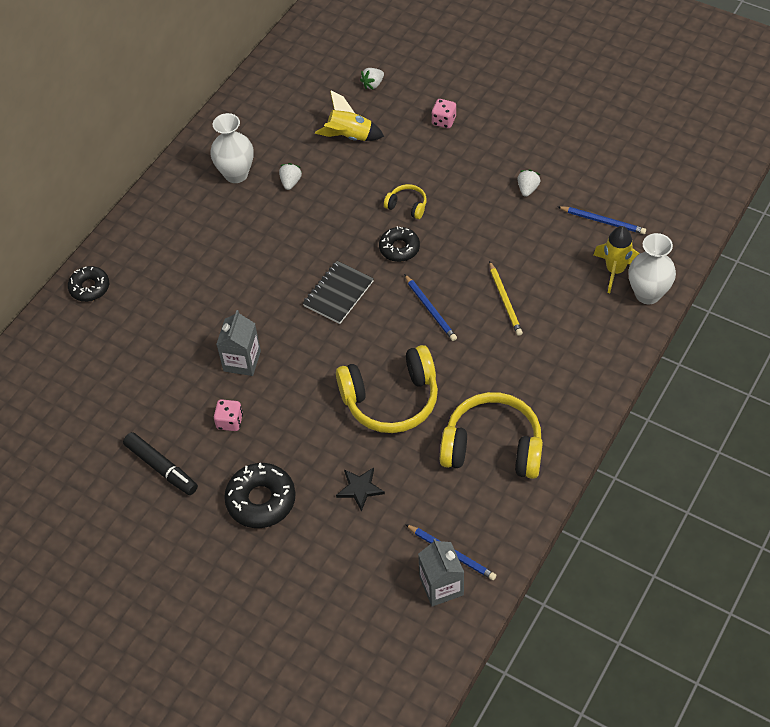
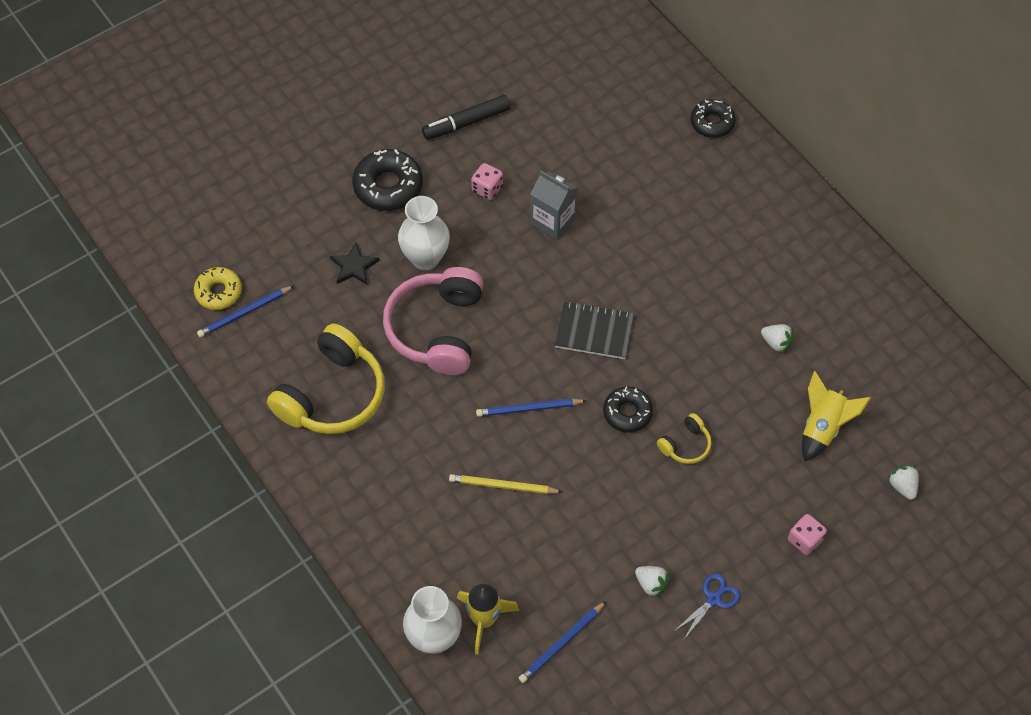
camera: 110 degrees right, 5 degrees up
white vase [210,113,253,183] -> white vase moved to [398,196,450,270]
black notebook [303,261,374,324] -> black notebook turned 45 degrees counterclockwise [555,301,634,359]
yellow headphones [336,345,438,433] -> pink headphones [383,267,484,375]
grey carton [418,539,464,607] -> yellow donut [194,267,242,310]
none -> blue scissors [673,573,741,639]

